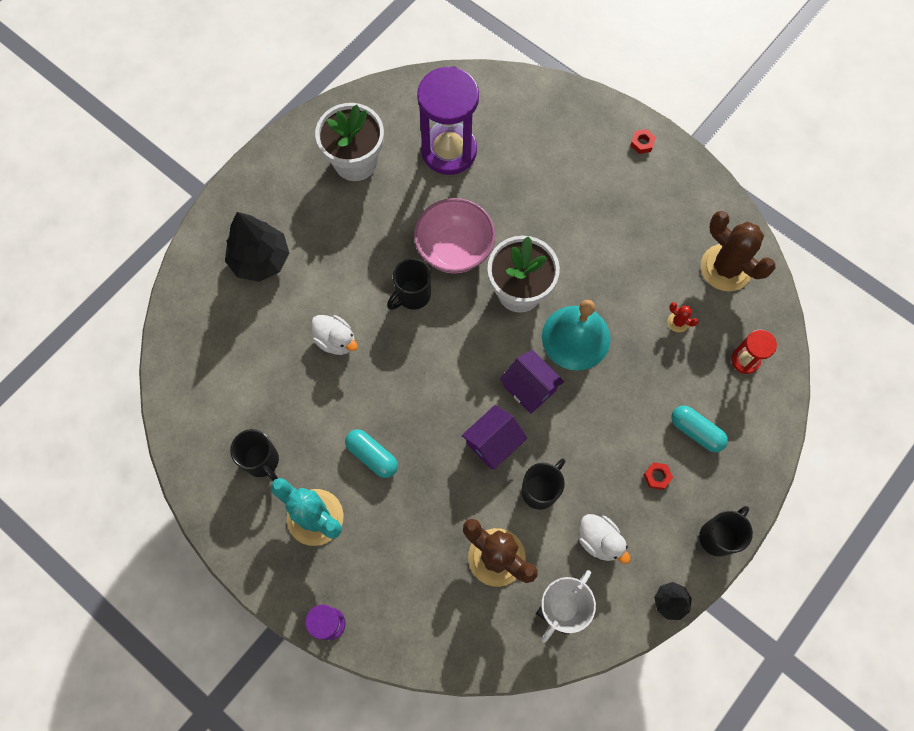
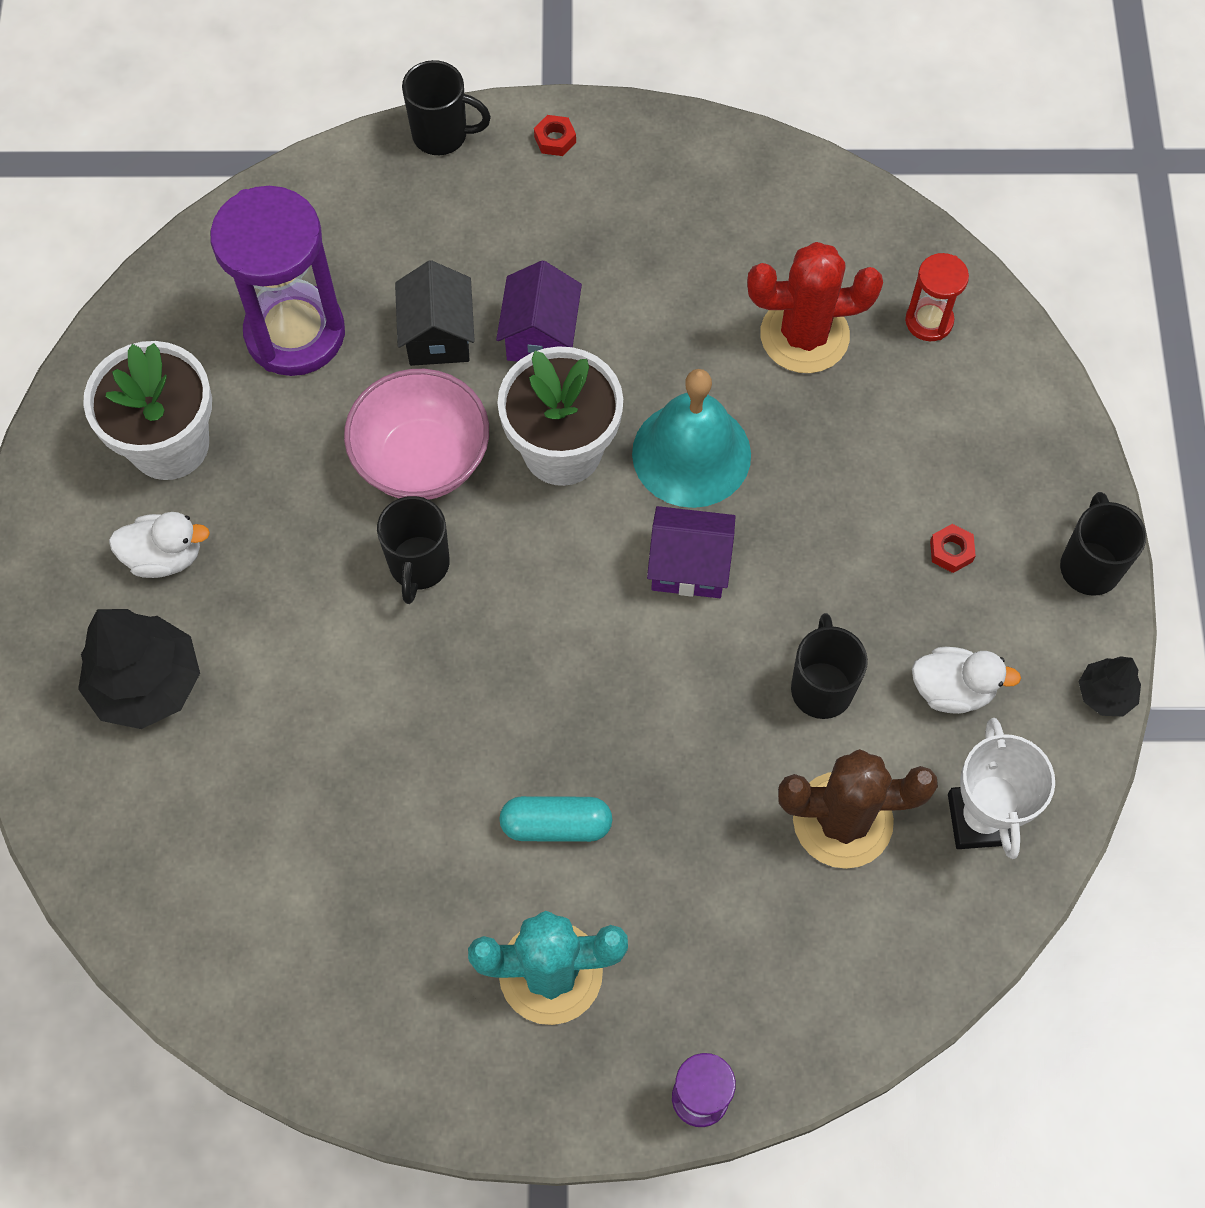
camera: 40 degrees left, 5 degrees down
black mug [230,429,279,481] -> black mug moved to [402,60,491,155]
white duck [311,315,358,355] -> white duck moved to [109,512,210,578]
purple house [462,405,528,470] -> purple house moved to [496,260,582,362]
red cactus [668,302,698,332] -> red cactus [747,242,883,373], size x2.41
turquoise capsule [671,405,728,452] -> none
brown cactus [701,211,776,291] -> none
none -> black house [395,260,475,366]

